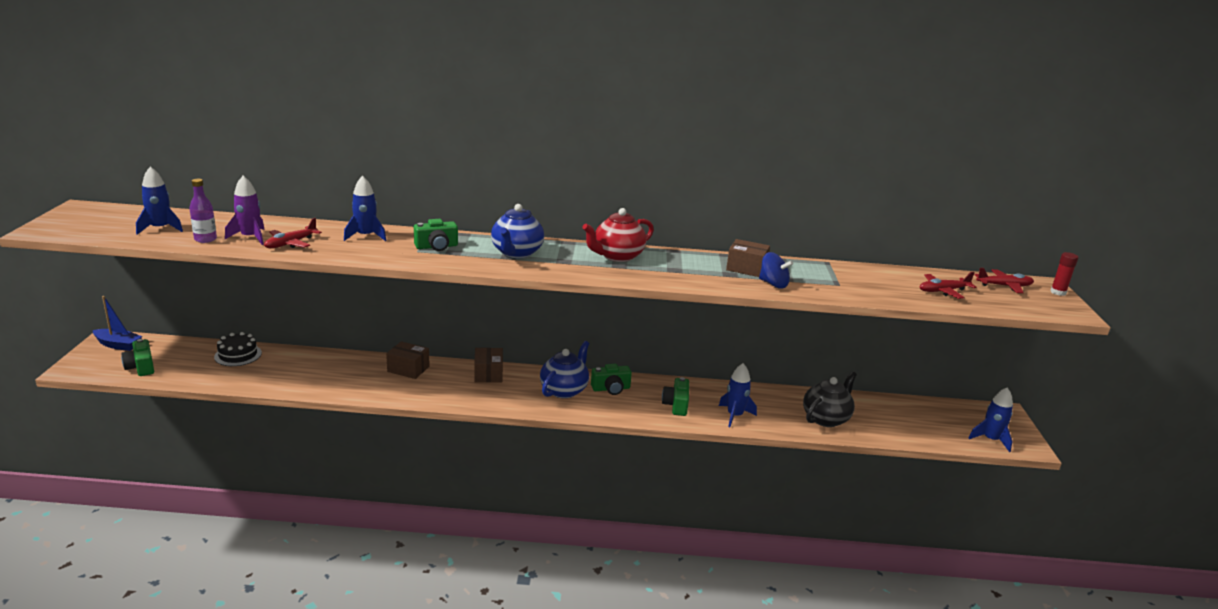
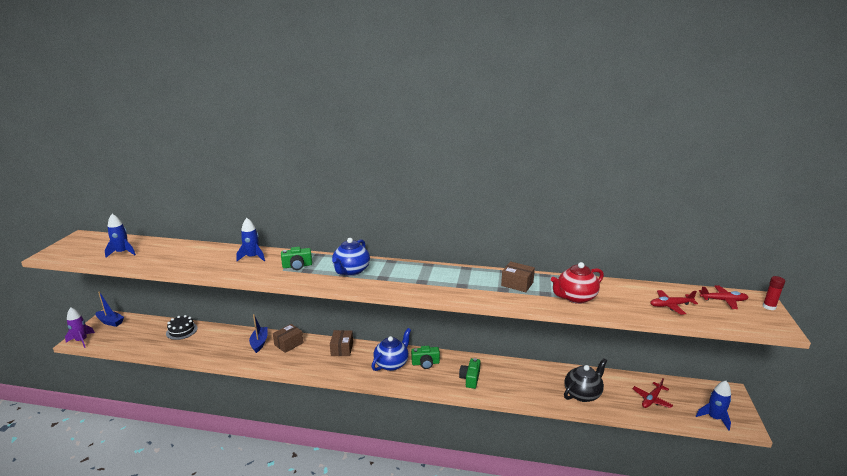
camera: 10 degrees right, 0 degrees up
green camera [121,339,154,376] -> none
purple bottle [189,179,217,243] -> none
purple rocket [225,176,265,245] -> purple rocket moved to [65,307,95,348]
red plane [264,218,322,248] -> red plane moved to [632,378,673,408]
brown box [386,341,430,379] -> brown box turned 75 degrees counterclockwise [273,324,304,353]
red teapot [582,208,654,262] -> red teapot moved to [551,262,604,304]
blue rocket [719,363,757,427] -> none
blue spinning top [759,252,793,289] -> none
none -> blue boat [249,314,268,353]

